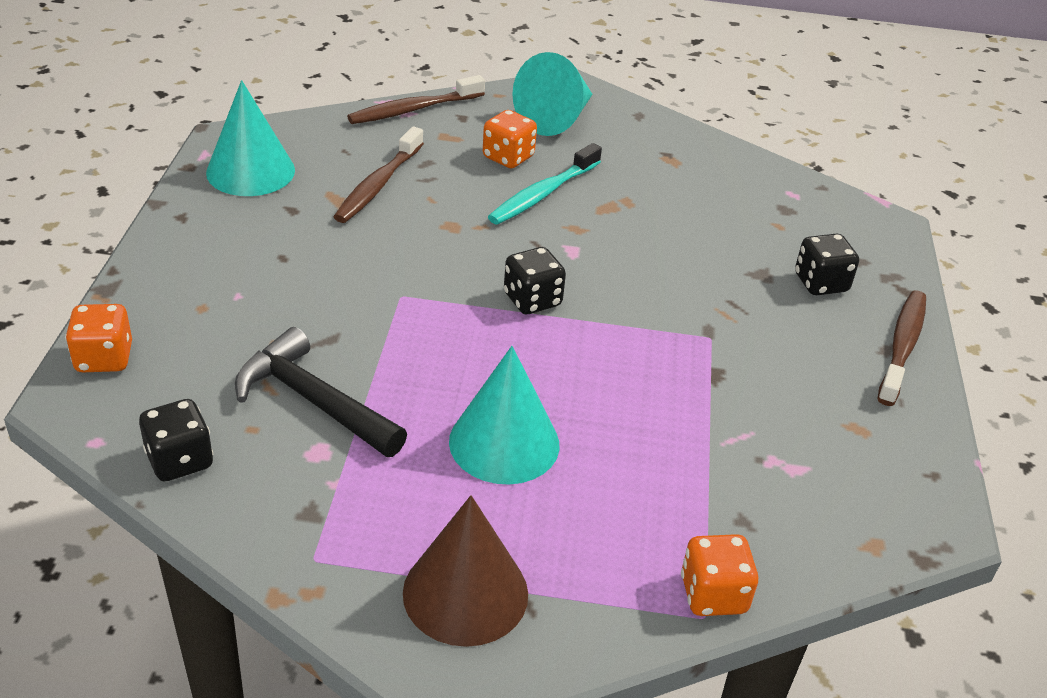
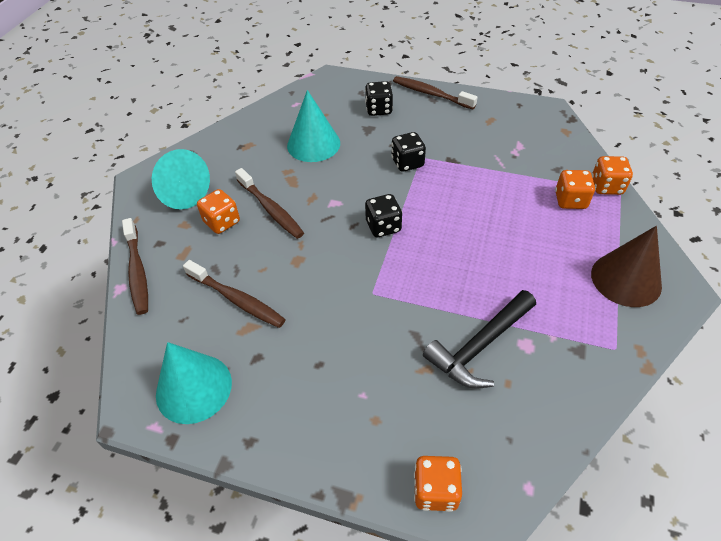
camera: 75 degrees left, 10 degrees up
black dice [139,399,213,481] -> black dice moved to [391,132,426,172]
turquoise cone [449,346,559,485] -> turquoise cone moved to [287,90,340,162]
turquoise toothbrush [488,143,602,225] -> brown toothbrush [235,168,304,239]
none -> orange dice [555,170,595,209]

